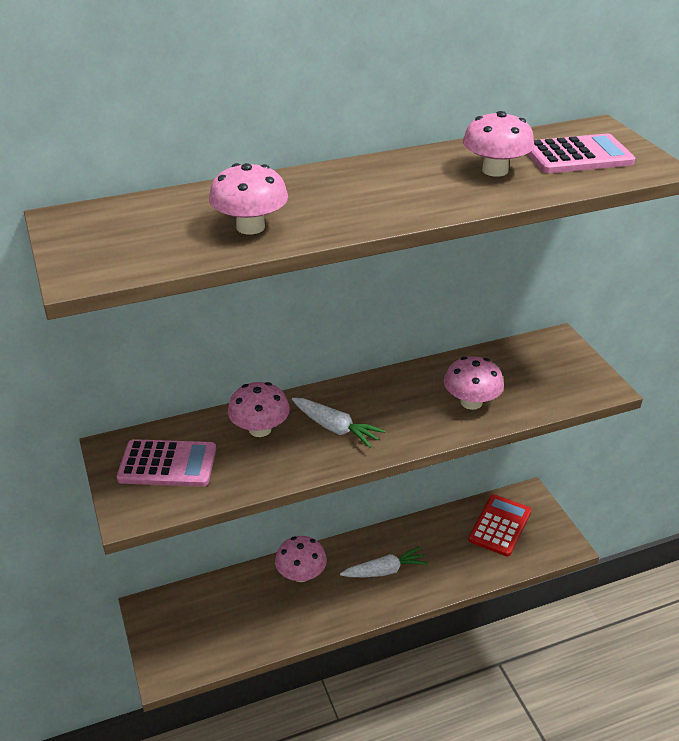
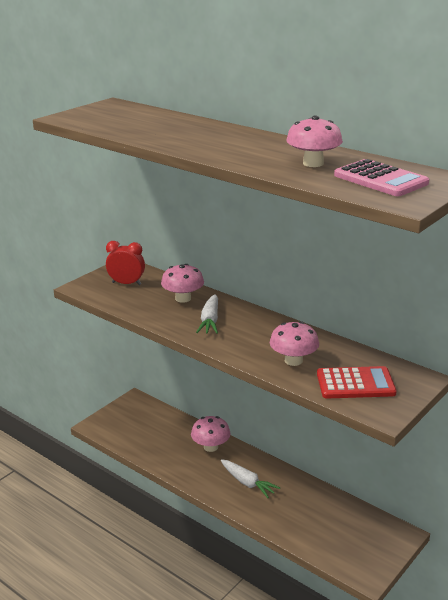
camera: 60 degrees right, 10 degrees down
pink calculator [116,439,216,487] -> red clock [106,241,145,285]
pink mushroom [209,163,288,235] -> none
red calculator [468,495,531,557] -> red calculator moved to [317,366,397,399]

